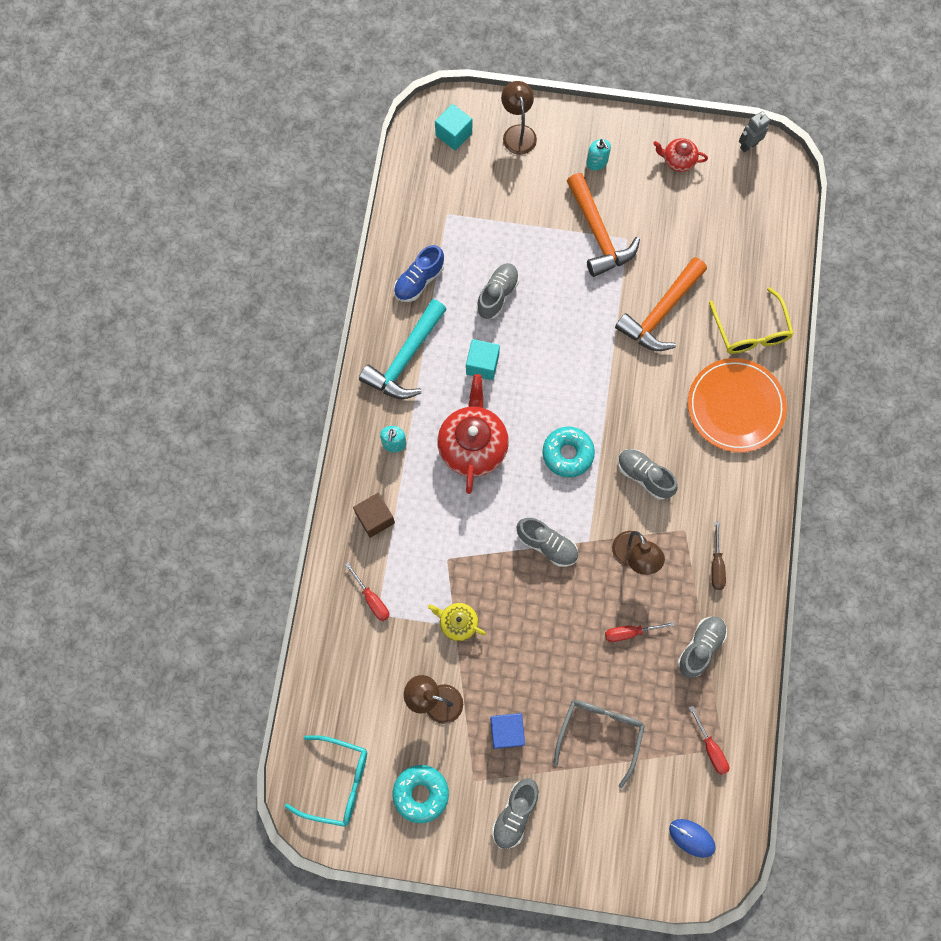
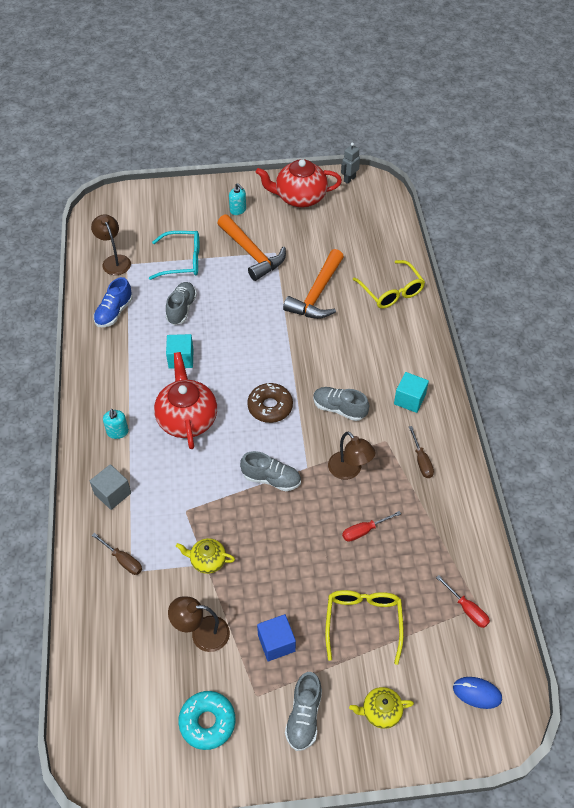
camera: 15 degrees left, 20 degrees down
turquoise glasses [285,735,367,827] -> turquoise glasses moved to [149,231,199,280]
red screwdriver [345,562,389,621] -> brown screwdriver [92,533,142,575]
brown cube [353,493,395,538] -> grey cube [90,464,131,510]
turquoise hammer [359,299,447,399] -> none
turquoise cube [435,104,472,151] -> turquoise cube moved to [394,372,429,413]
brown lamp [501,81,537,155] -> brown lamp moved to [91,214,131,275]
turquoise donut [542,427,595,478] -> brown donut [247,383,293,423]
grey glasses [554,700,645,788] -> yellow glasses [325,590,404,665]
red teapot [653,138,708,172] -> red teapot [256,159,342,208], size x1.92
grey shoe [677,617,727,678] -> none
orange plate [688,358,787,452] -> none
none -> yellow teapot [349,687,414,729]

